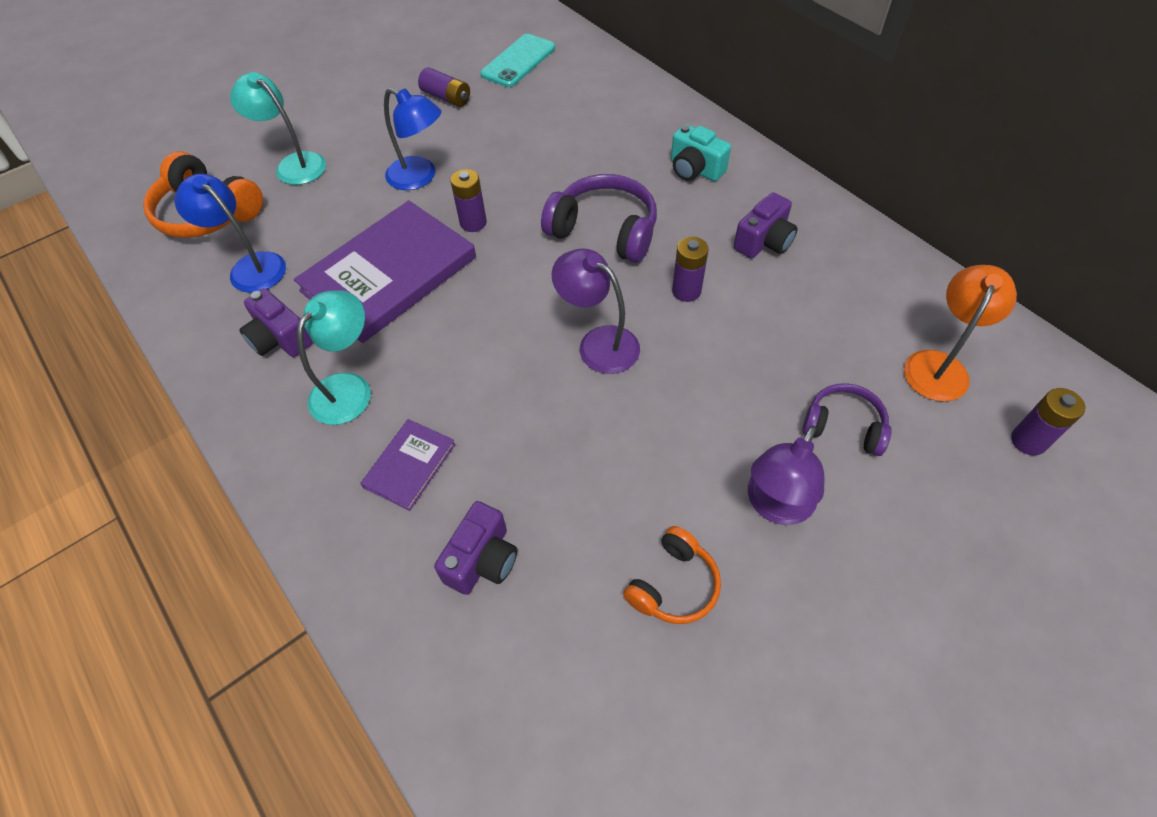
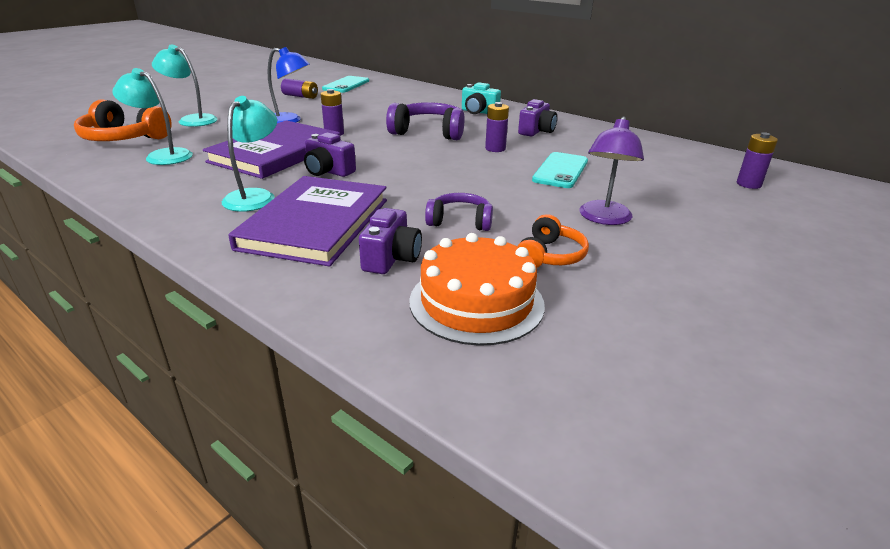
camera: 15 degrees left, 25 degrees down
blue lamp [174,174,286,293] -> turquoise lamp [112,68,193,165]
purple camera [239,288,313,357] -> purple camera moved to [304,133,356,177]
purple book [360,419,456,511] -> purple book [228,176,387,267], size x2.13
purple lamp [552,248,640,374] -> none
purple headphones [802,383,892,456] -> purple headphones moved to [425,193,493,231]
orange lamp [904,265,1017,402] -> none
none -> orange cake [409,233,545,346]
none -> turquoise phone [532,152,588,188]

